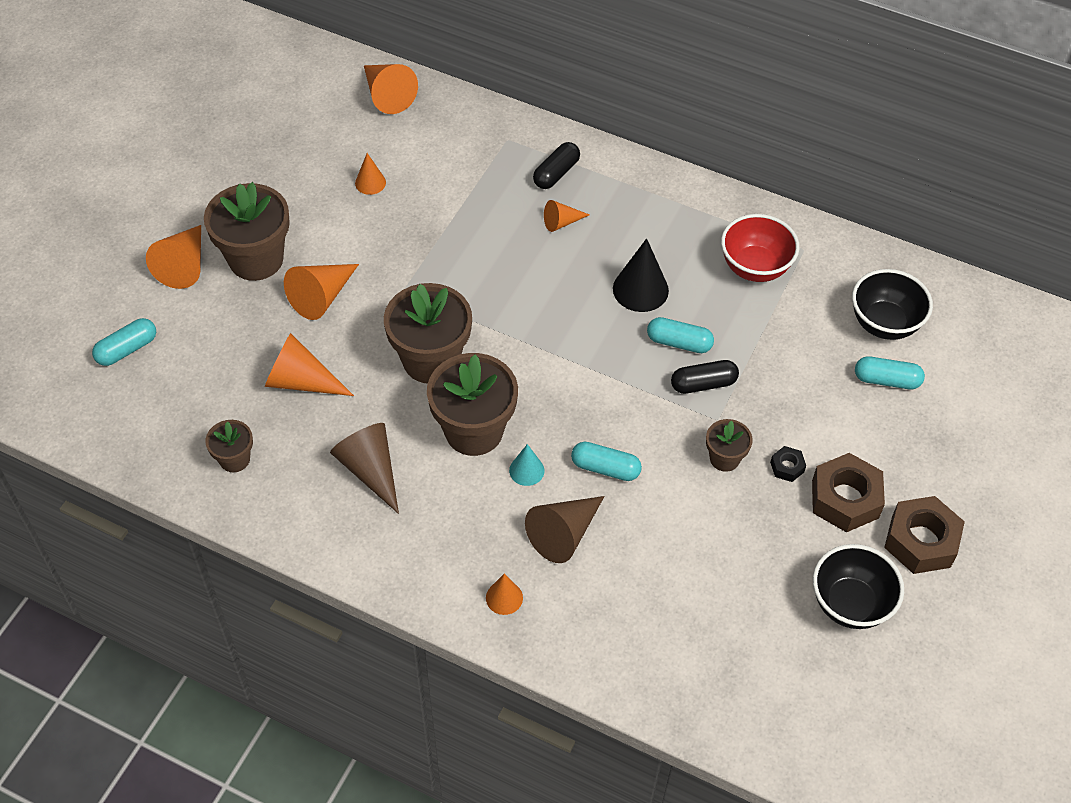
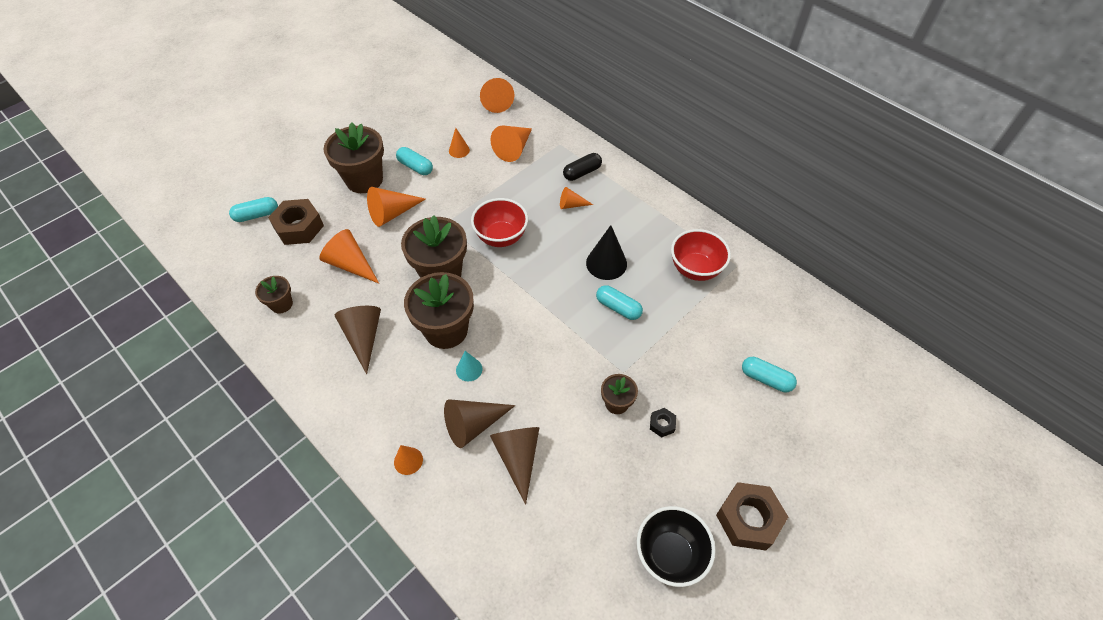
camera: 20 degrees right, 0 degrees up
orange cone [146,225,201,289] -> orange cone moved to [490,126,532,162]
turquoise capsule [571,442,642,481] -> turquoise capsule moved to [396,147,433,175]
black capsule [671,360,739,394] -> none
brown nut [812,453,885,532] -> brown nut moved to [268,199,324,245]
black bowl [852,269,933,340] -> none
none -> red bowl [471,198,528,247]
none -> brown cone [490,427,540,505]

